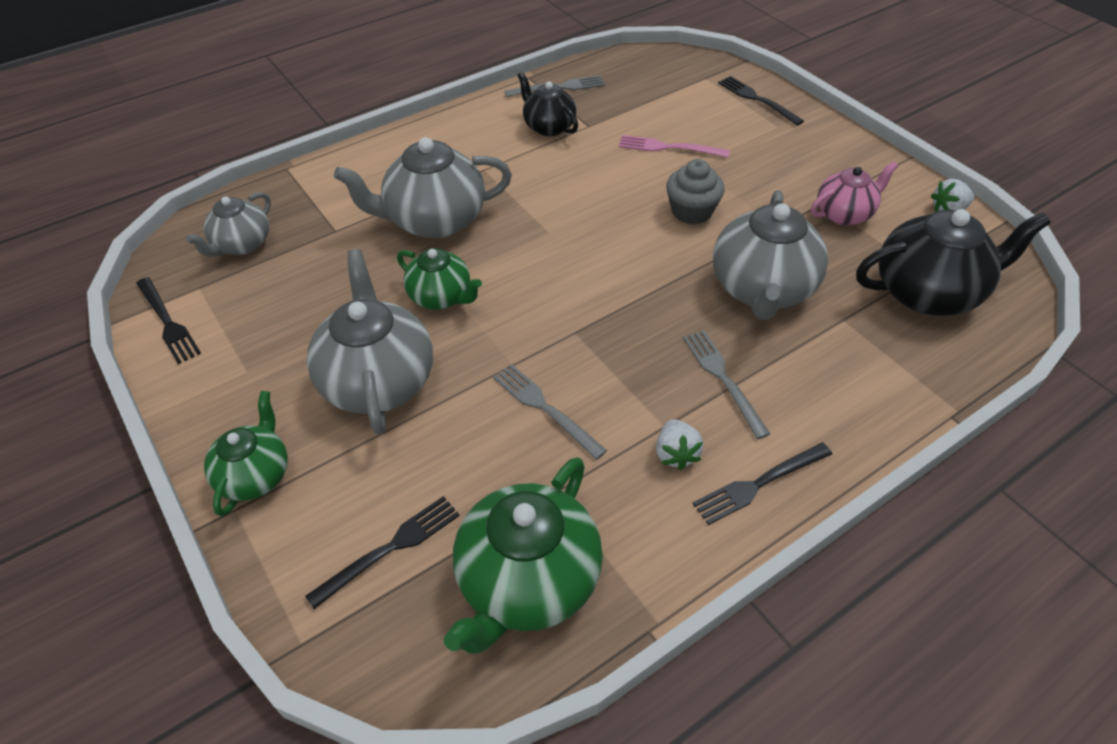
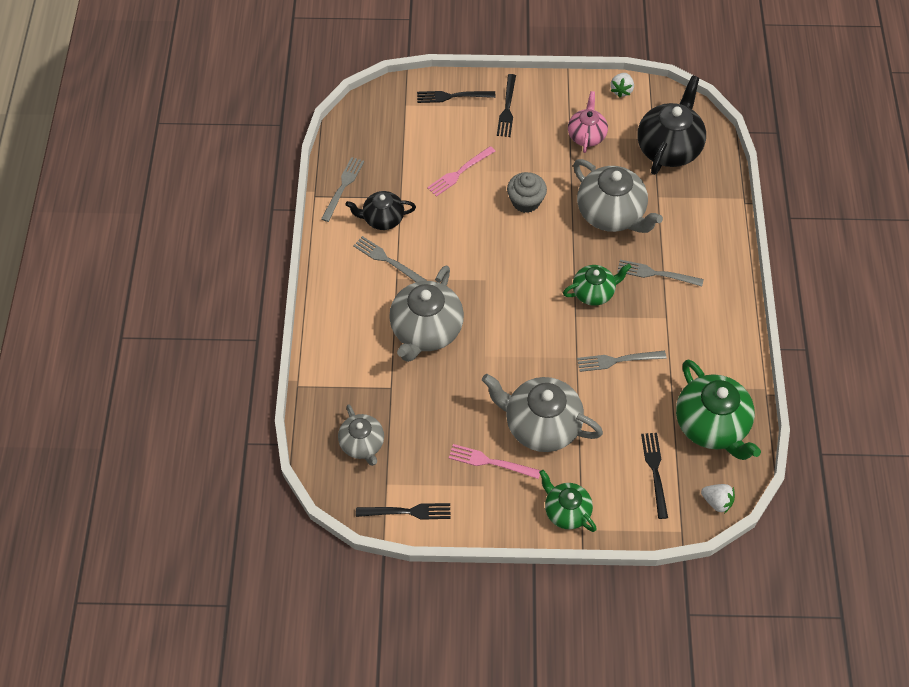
camera: 55 degrees left, 10 degrees up
green teapot [397,248,482,309] -> green teapot moved to [563,264,631,306]
white strawberry [656,419,704,470] -> white strawberry moved to [701,484,735,514]
black fork [693,443,832,525] -> black fork moved to [497,74,516,137]
none -> grey fork [353,236,427,282]
none -> pink fork [449,444,541,479]

